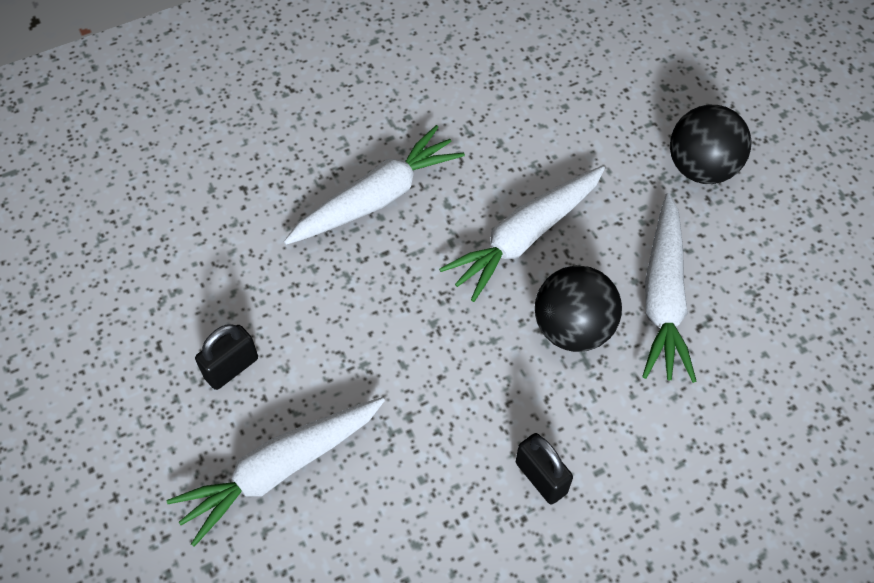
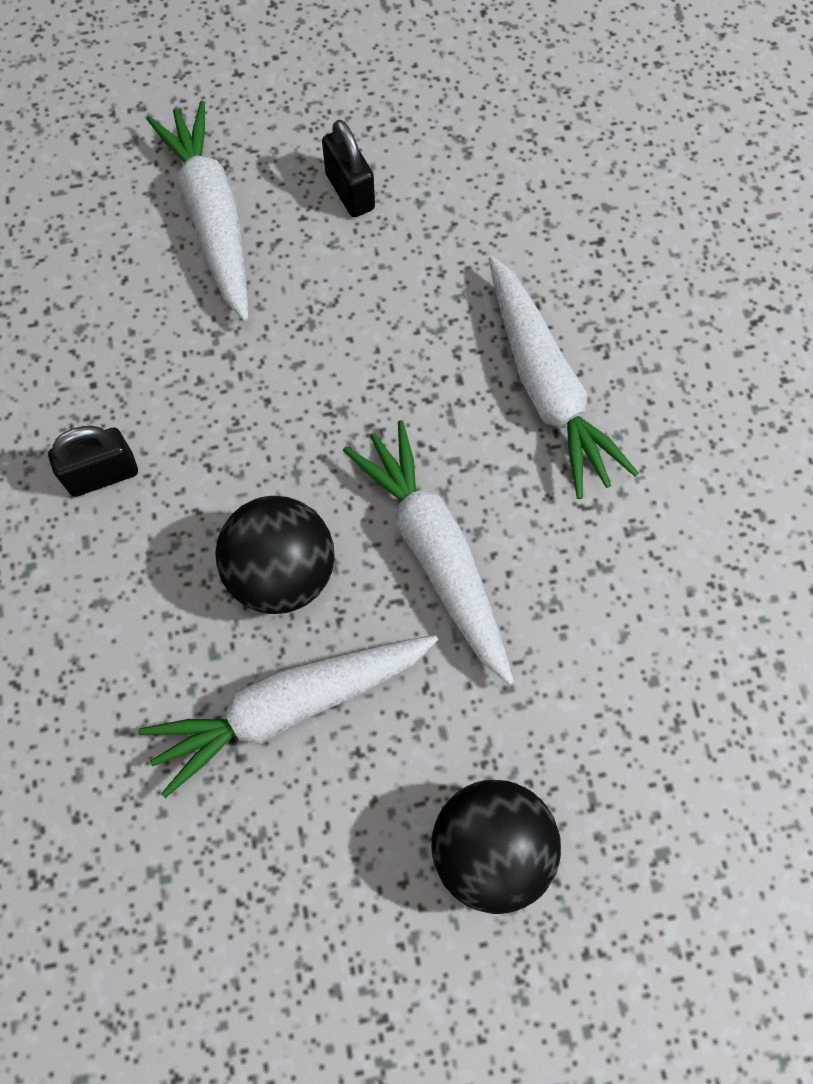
camera: 105 degrees right, 10 degrees up
white carrot [642,193,697,383] -> white carrot turned 45 degrees counterclockwise [138,635,438,798]

